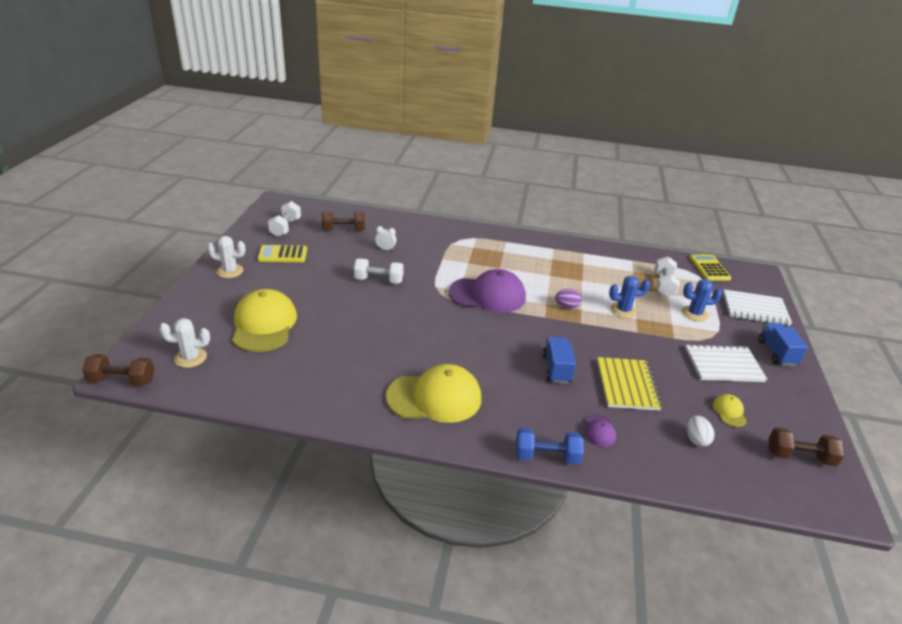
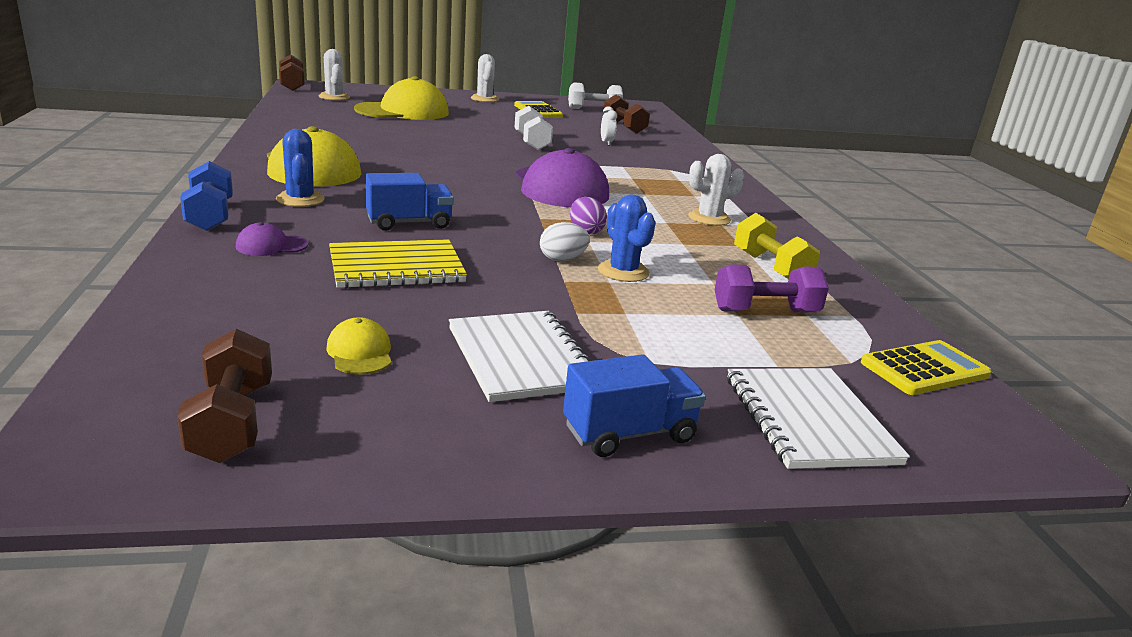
camera: 70 degrees right, 10 degrees down
white dumbbell [655,257,680,297] -> purple dumbbell [715,264,829,313]
blue cactus [682,279,722,321] -> blue cactus moved to [276,129,325,207]
white egg [687,415,715,447] -> white egg moved to [540,222,590,261]
yellow cap [713,394,747,427] -> yellow cap turned 90 degrees counterclockwise [326,317,391,374]
none -> white cactus [688,154,744,226]
none -> yellow dumbbell [734,213,820,279]

